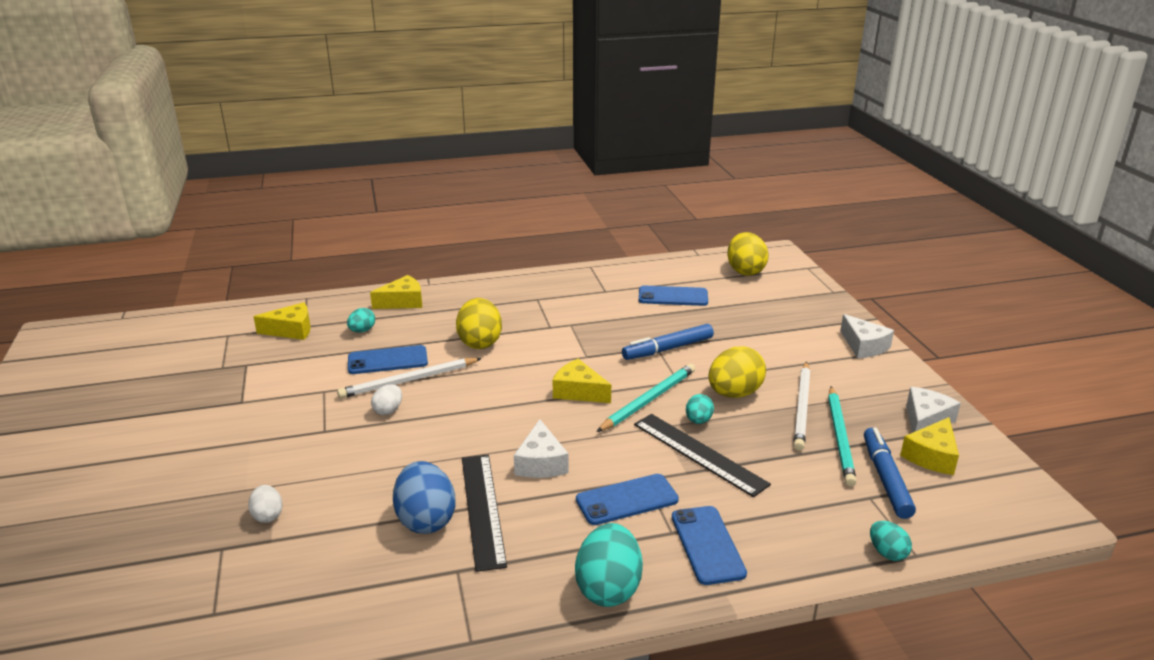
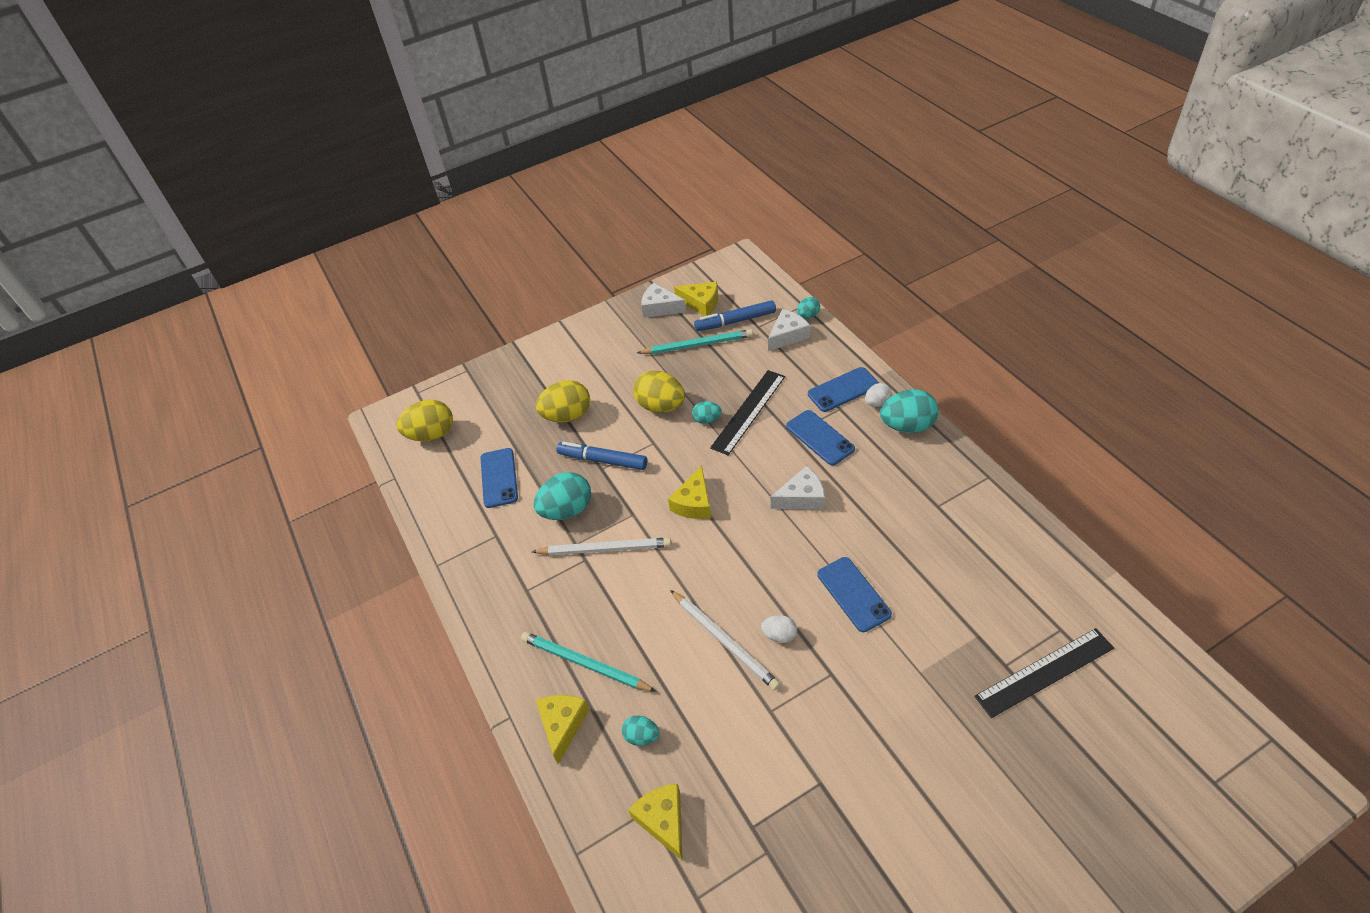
camera: 100 degrees left, 20 degrees up
white egg [248,485,283,523] -> white egg moved to [865,383,892,407]
blue phone [348,345,428,374] -> blue phone moved to [818,557,892,632]
yellow cheese [370,275,422,309] -> yellow cheese turned 45 degrees clockwise [536,695,589,764]
blue egg [393,461,456,534] -> none
yellow egg [456,298,502,349] -> yellow egg moved to [536,380,590,422]
black ruler [462,455,507,572] -> black ruler moved to [974,628,1114,718]
turquoise pencil [597,364,695,432] -> turquoise pencil moved to [521,632,657,692]
blue marker [622,324,714,360] -> blue marker turned 150 degrees clockwise [557,442,647,470]
white pencil [794,362,810,451] -> white pencil moved to [532,538,671,555]
white cheese [840,314,894,358] -> white cheese moved to [768,309,810,351]
none -> turquoise egg [533,472,591,520]

